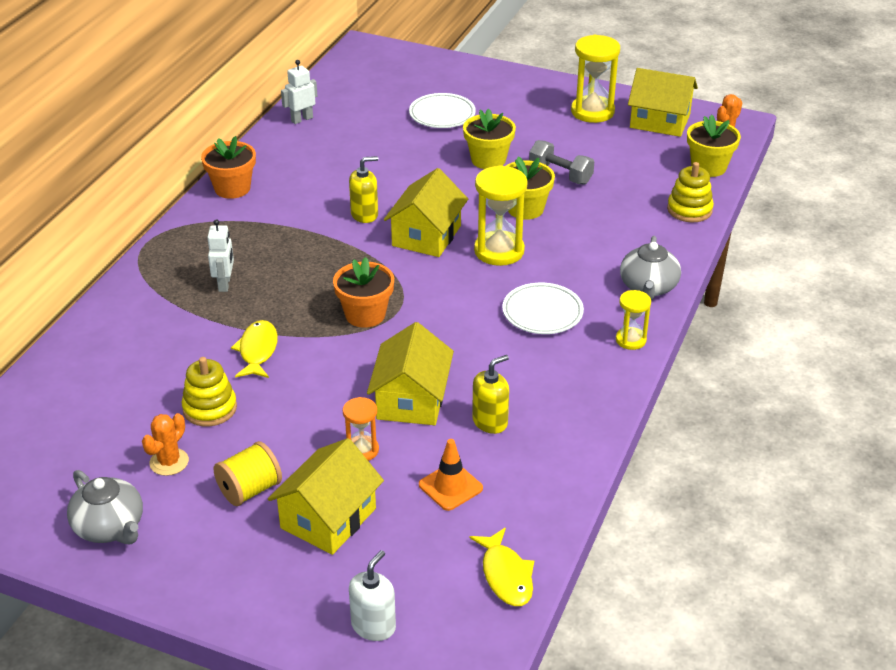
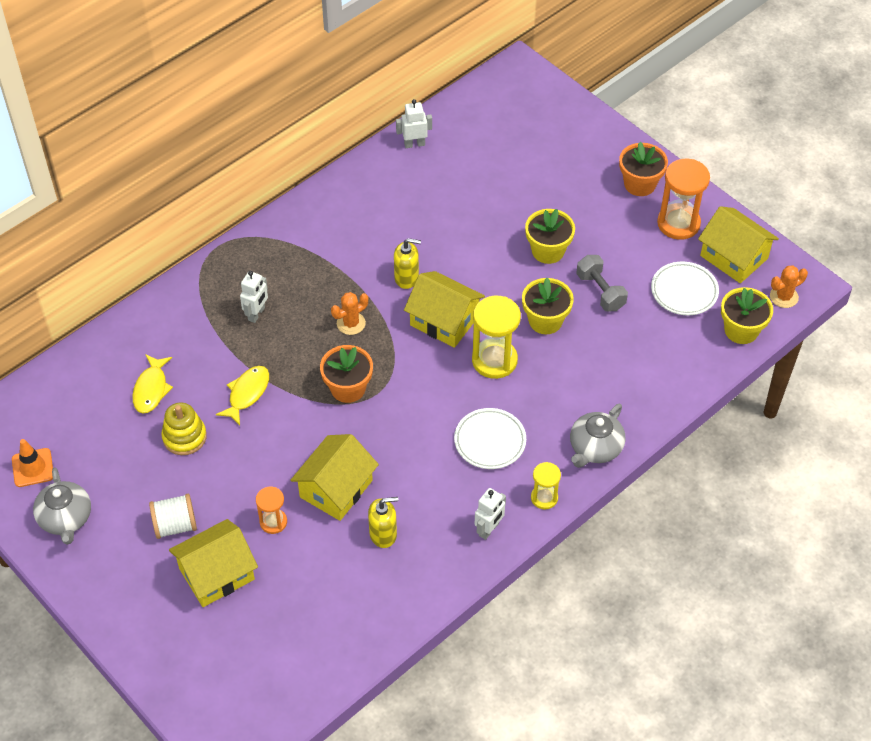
camera: 25 degrees right, 15 degrees up
orange cactus [142,413,189,476] -> orange cactus moved to [331,292,368,335]
orange flower pot [201,136,256,199] -> orange flower pot moved to [619,142,668,196]
yellow spool [214,441,282,506] -> white spool [149,494,197,539]
white soap dispenser [349,550,396,641] -> none
yellow house [384,168,468,257] -> yellow house turned 75 degrees clockwise [404,271,485,348]
white plate [409,93,476,128] -> white plate moved to [651,262,719,315]
orange traffic cone [419,439,483,511] -> orange traffic cone moved to [12,439,53,487]
yellow fish [470,528,534,606] -> yellow fish moved to [132,354,173,414]
yellow hourglass [571,35,620,123] -> orange hourglass [657,159,710,240]
yellow stacking toy [667,162,714,222] -> none
none -> white robot [475,488,506,540]

